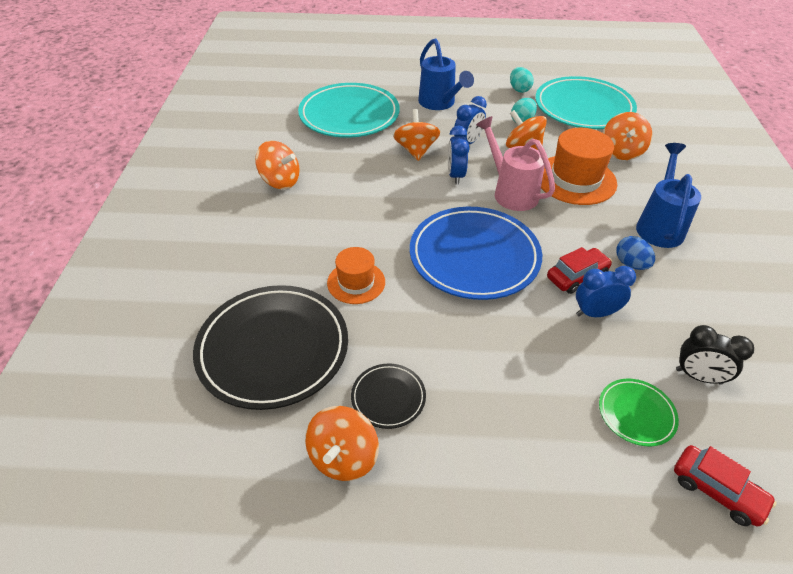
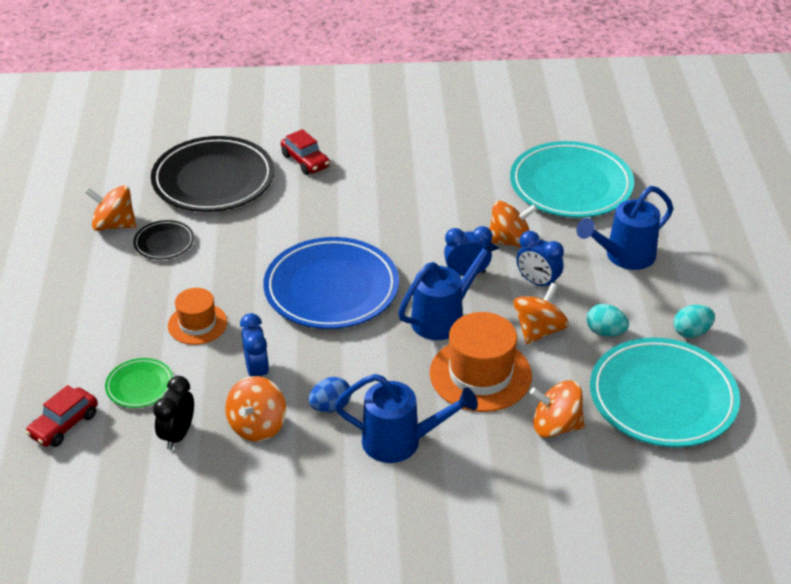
camera: 85 degrees right, 5 degrees down
orange spinning top [255,141,300,189] -> orange spinning top moved to [225,376,286,442]
orange hat [327,247,385,304] -> orange hat moved to [168,288,227,345]
pink watering can [476,116,555,211] -> blue watering can [398,237,500,340]
red car [547,247,612,294] -> red car moved to [281,129,330,175]

